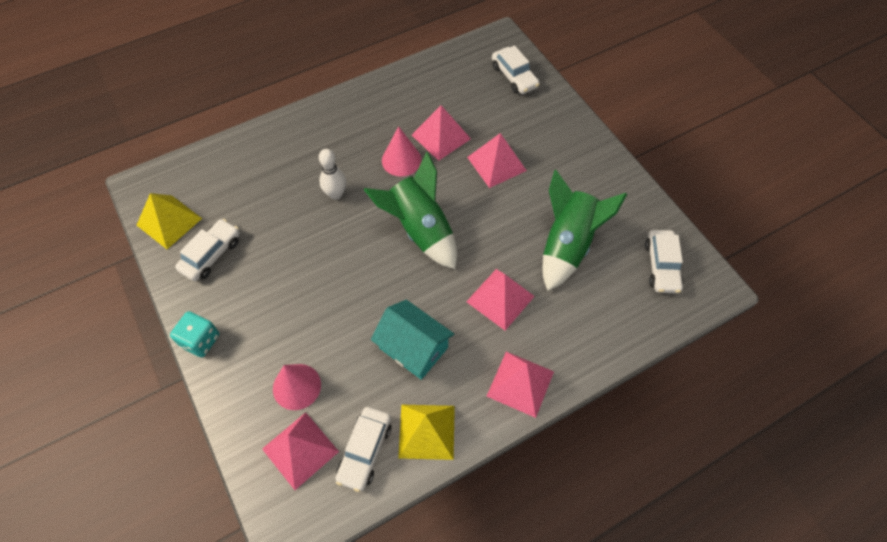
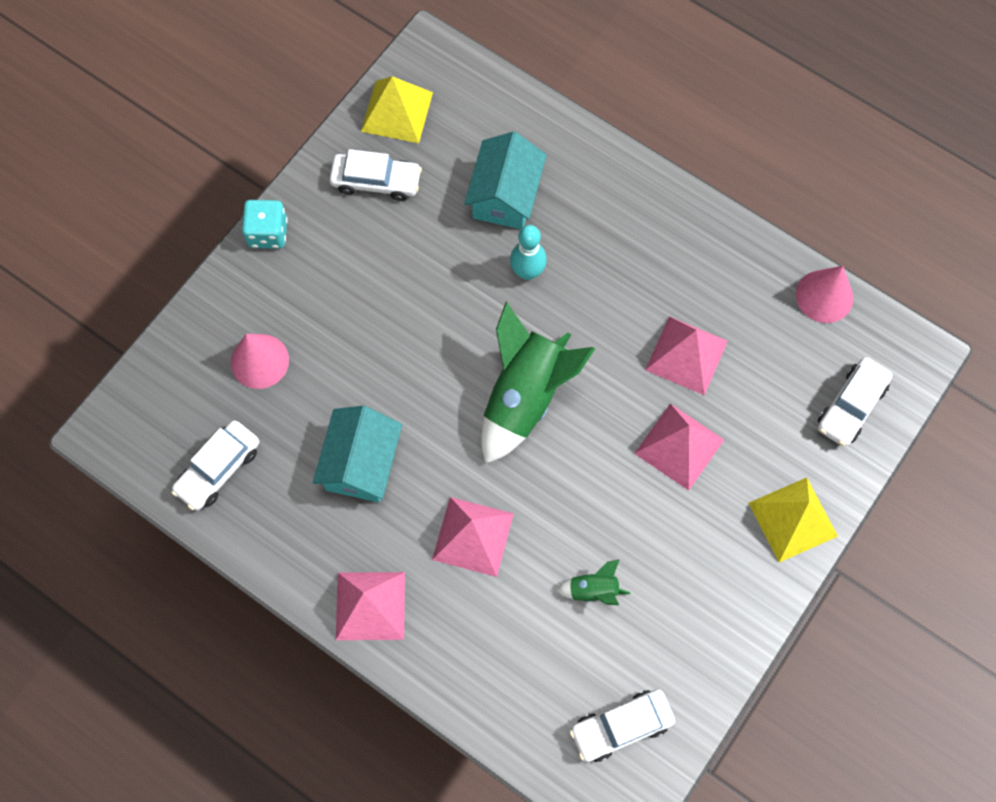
camera: 65 degrees right, 10 degrees up
pink pyramid [262,412,339,490] -> none
white bowling pin [319,149,346,200] -> turquoise bowling pin [510,225,547,280]
white car [335,407,392,492] -> white car turned 45 degrees counterclockwise [171,421,259,510]
pink cone [382,126,422,176] -> pink cone moved to [796,266,853,323]
yellow pyramid [398,405,455,460] -> yellow pyramid moved to [749,478,838,562]
green rocket [542,170,627,291] -> green rocket [556,559,630,605], size x0.44
none -> turquoise house [464,131,547,229]

